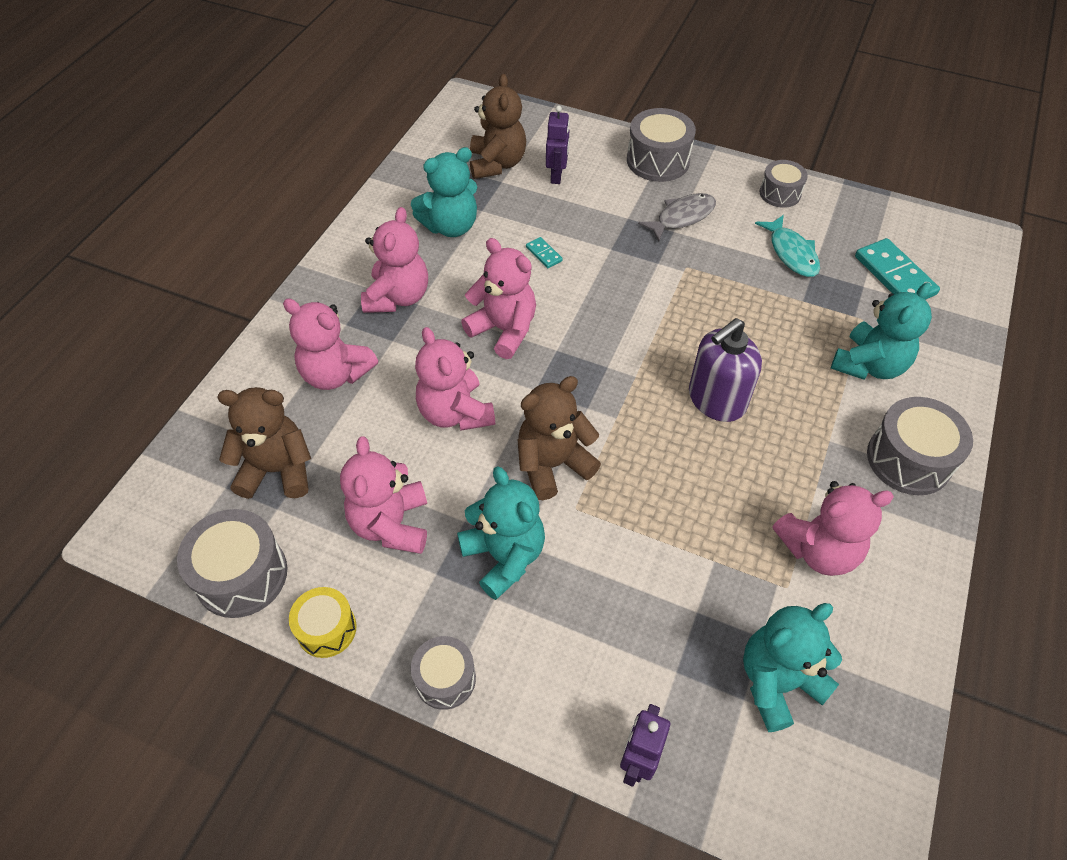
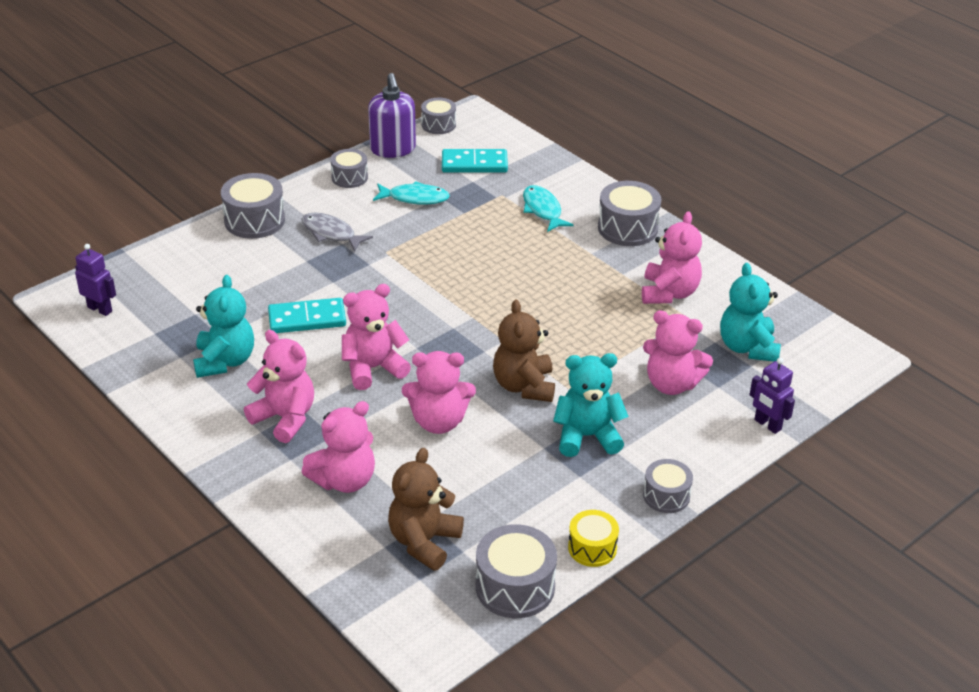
camera: 65 degrees left, 15 degrees down
pink teddy bear [340,436,427,554] -> pink teddy bear moved to [643,310,713,395]
brown teddy bear [470,74,526,179] -> none
turquoise domino [526,237,563,268] -> turquoise domino [268,298,346,333], size x2.08
purple robot [546,105,570,184] -> purple robot moved to [75,244,116,316]
grey fish [638,193,716,242] -> grey fish turned 45 degrees counterclockwise [302,213,373,252]
purple soap dispenser [689,318,762,422] -> purple soap dispenser moved to [368,73,416,158]
turquoise teddy bear [831,282,932,380] -> turquoise fish [523,185,574,232]
none -> grey drum [421,98,456,134]

